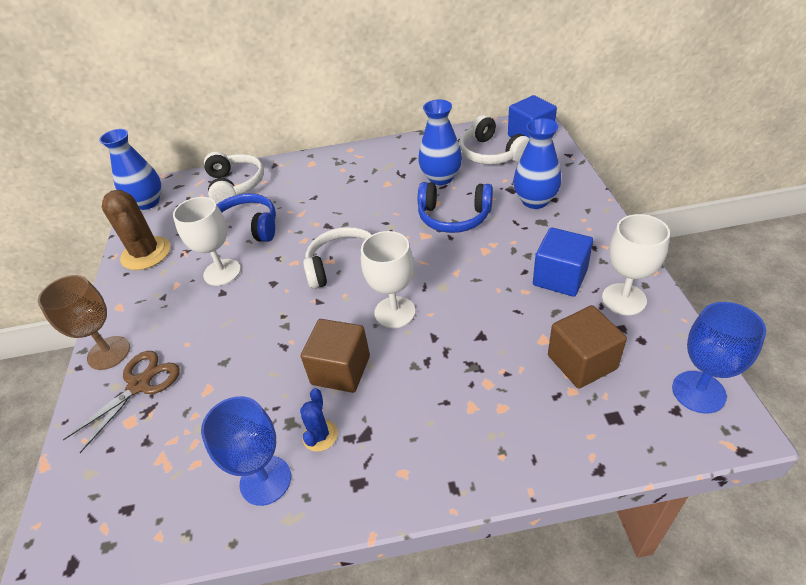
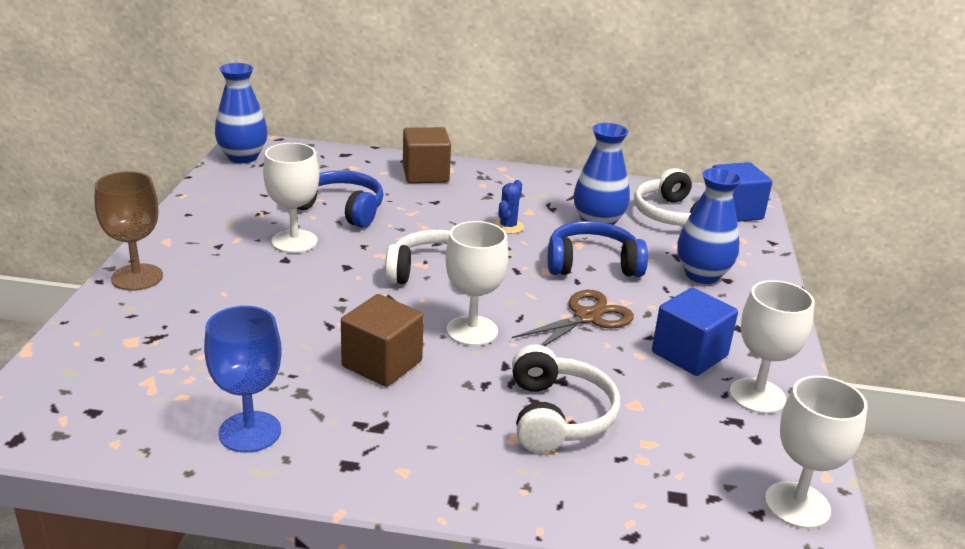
camera: 10 degrees right, 15 degrees down
brown scissors [63,351,180,453] -> brown scissors moved to [512,290,634,346]
brown cactus [102,190,171,270] -> none
white headphones [204,151,264,204] -> white headphones moved to [512,344,620,453]
blue cactus [300,388,338,452] -> blue cactus moved to [493,180,524,234]
blue headphones [418,182,493,233] -> blue headphones turned 150 degrees clockwise [548,221,648,277]
brown cube [548,305,627,388] -> brown cube moved to [403,127,451,183]
blue goblet [672,302,766,414] -> white goblet [765,376,867,529]

